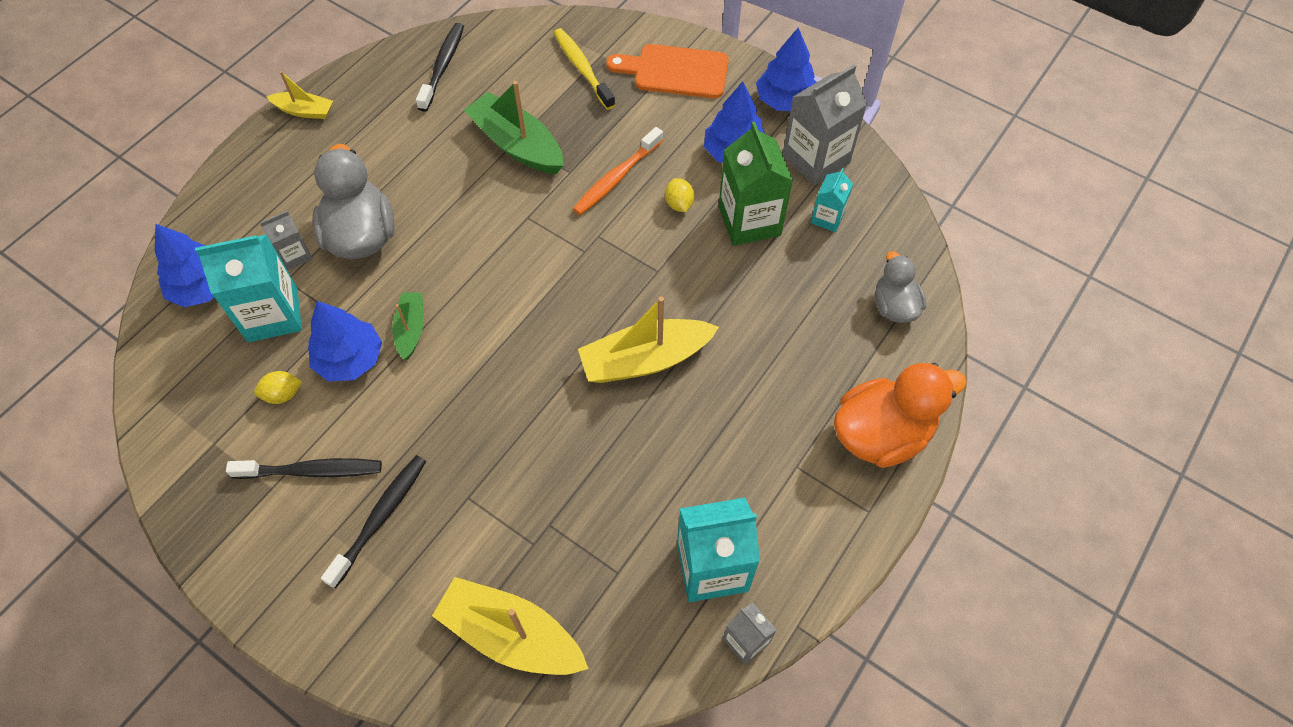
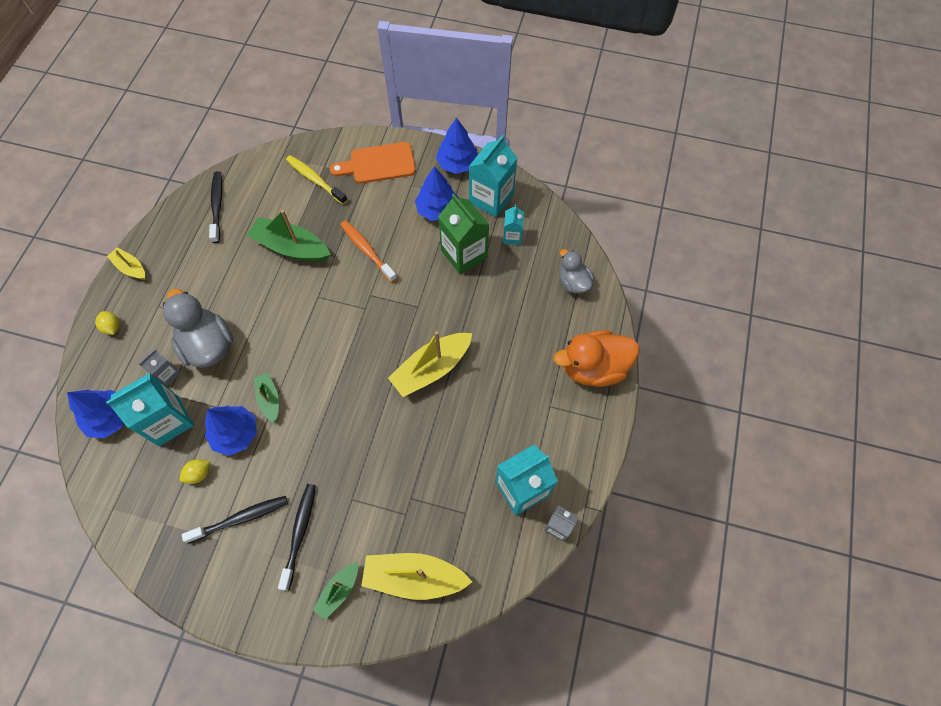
camera: 20 degrees left, 5 degrees up
yellow boat [266,71,333,119] -> yellow boat turned 135 degrees counterclockwise [107,248,146,280]
orange toothbrush [573,127,663,215] -> orange toothbrush turned 120 degrees clockwise [340,220,397,282]
yellow lemon [665,178,694,212] -> yellow lemon moved to [95,311,120,335]
grey carton [782,64,867,186] -> turquoise carton [469,135,517,217]
orange duck [834,363,967,468] -> orange duck turned 150 degrees counterclockwise [554,330,639,387]
none -> green boat [313,562,358,620]

